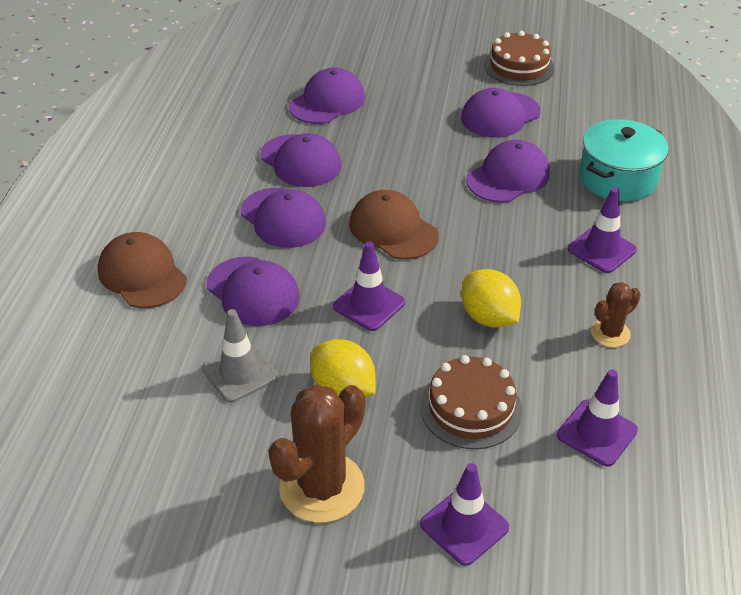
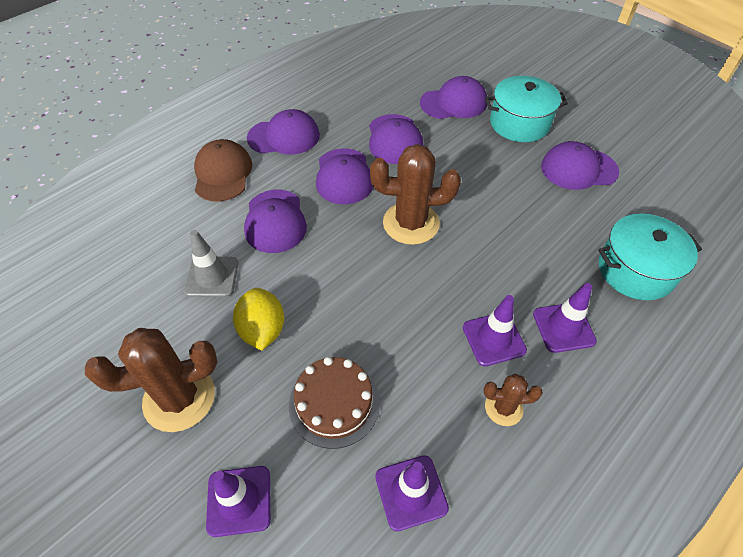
camera: 35 degrees right, 10 degrees up
purple traffic cone [333,242,405,331] -> purple traffic cone moved to [463,295,527,366]
brown cap [349,190,439,260] -> brown cactus [370,144,461,245]
yellow lemon [461,269,521,327] -> none
purple cap [466,140,550,203] -> purple cap moved to [247,109,320,154]
brown cake [484,31,555,86] -> none
none -> turquoise pot [485,76,568,142]

